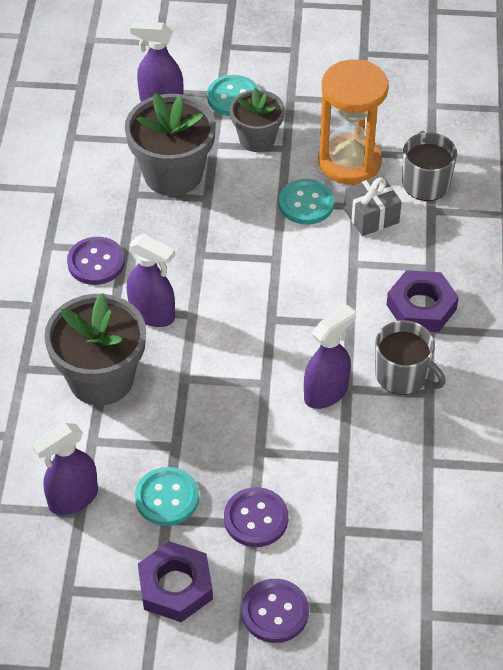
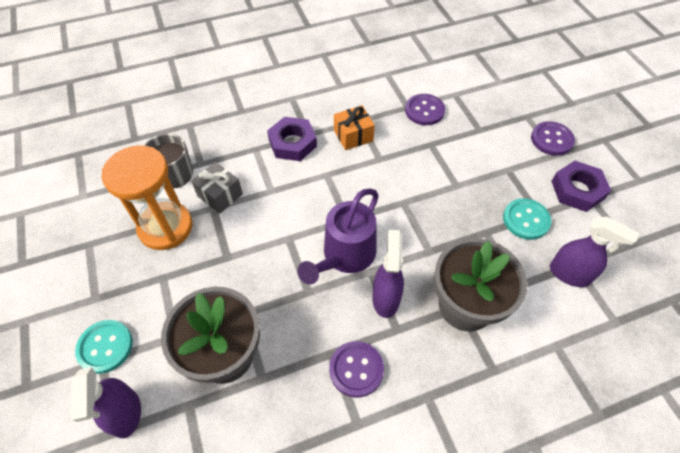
camera: 115 degrees left, 5 degrees up
purple button [224,487,289,547] -> purple button moved to [405,94,445,125]
grey flower pot [230,88,285,152] -> none
turquoise button [279,179,334,225] -> none
purple spray bottle [304,305,356,409] -> none
grey mug [375,320,446,395] -> orange gift [334,105,375,150]
none -> purple watering can [297,188,379,285]

